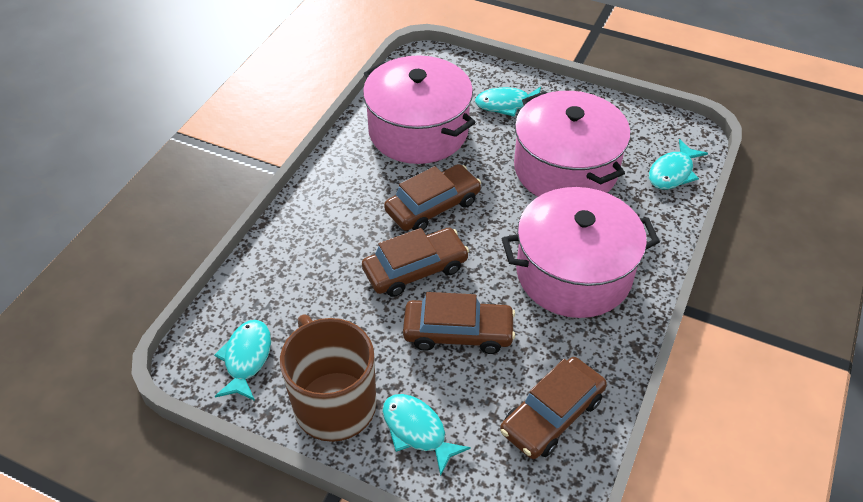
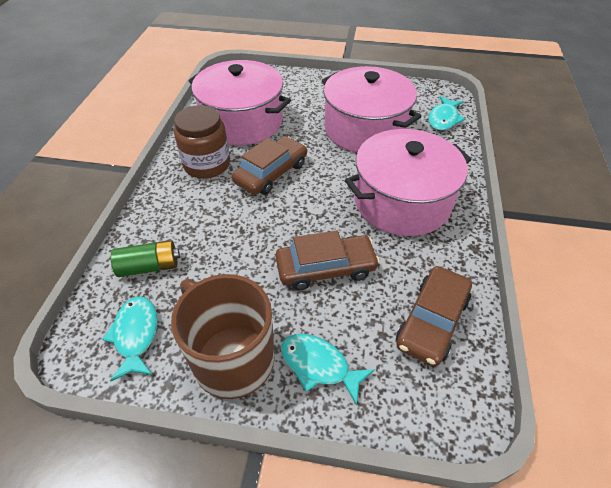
camera: 15 degrees left, 0 degrees up
brown car [362,228,469,297] -> none
turquoise fish [475,86,541,117] -> none
none -> green battery [111,240,180,277]
none -> brown jar [174,105,230,179]

